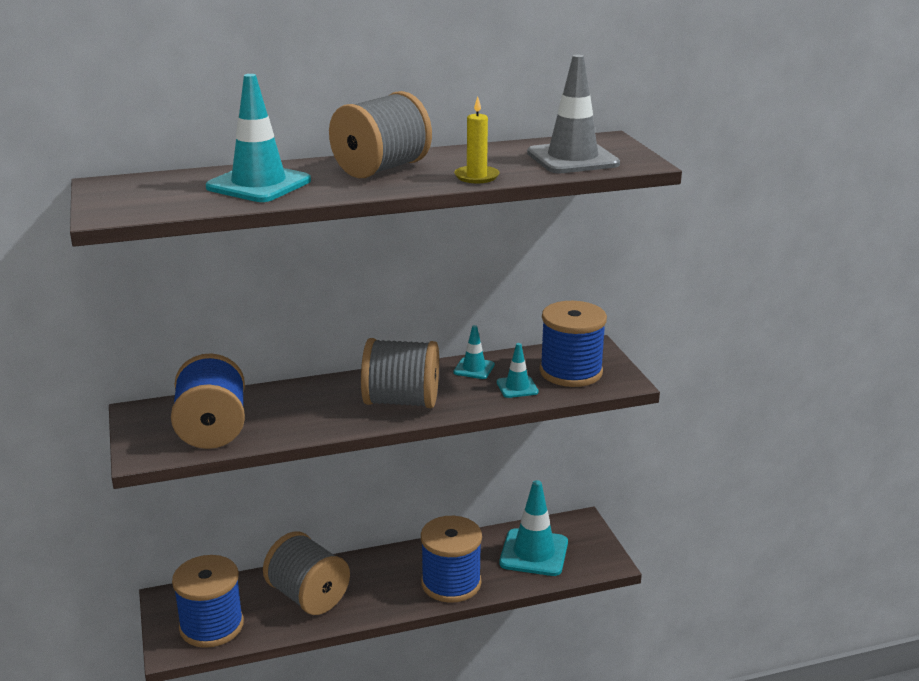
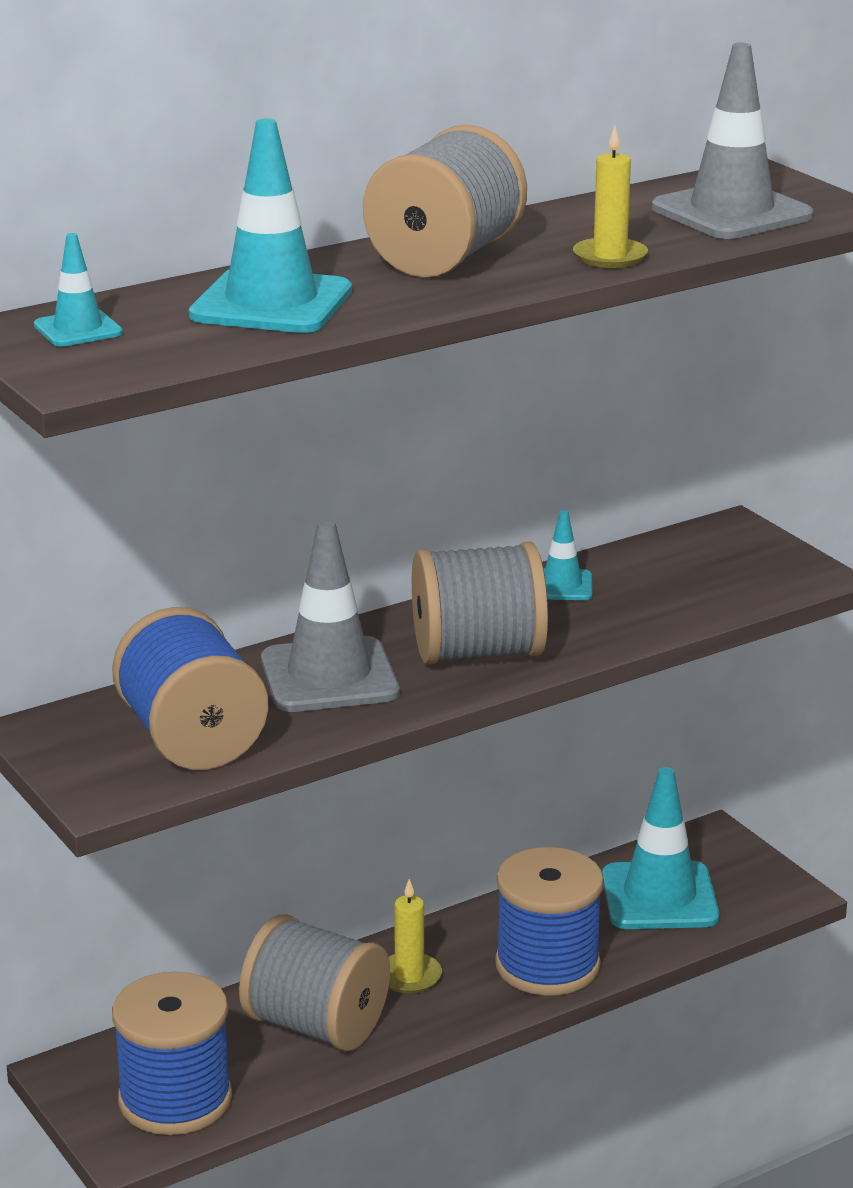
camera: 15 degrees left, 0 degrees up
turquoise traffic cone [497,343,539,398] -> turquoise traffic cone moved to [34,233,123,347]
blue spool [540,301,607,387] -> none
none -> grey traffic cone [261,520,400,712]
none -> yellow candle [389,879,442,994]

